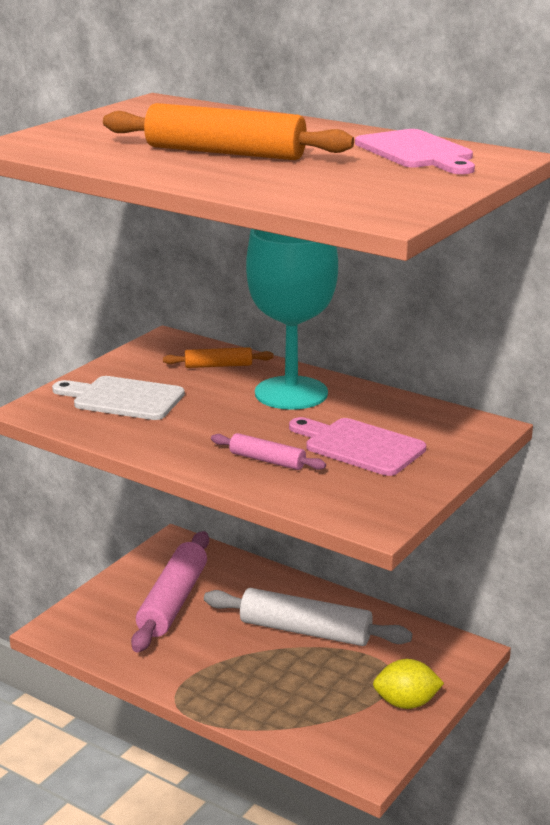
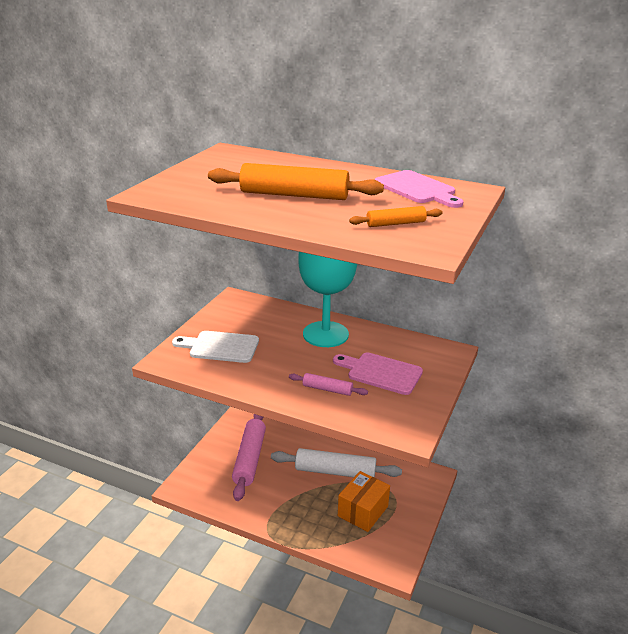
camera: 10 degrees left, 5 degrees up
orange rolling pin [163,347,274,368] -> orange rolling pin moved to [349,206,443,227]
yellow lemon [373,659,444,709] -> none
none -> orange box [338,471,390,532]

